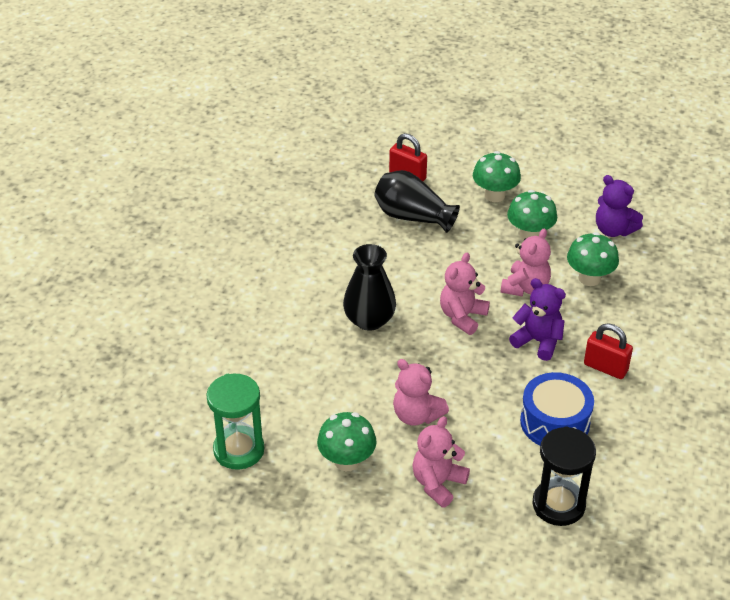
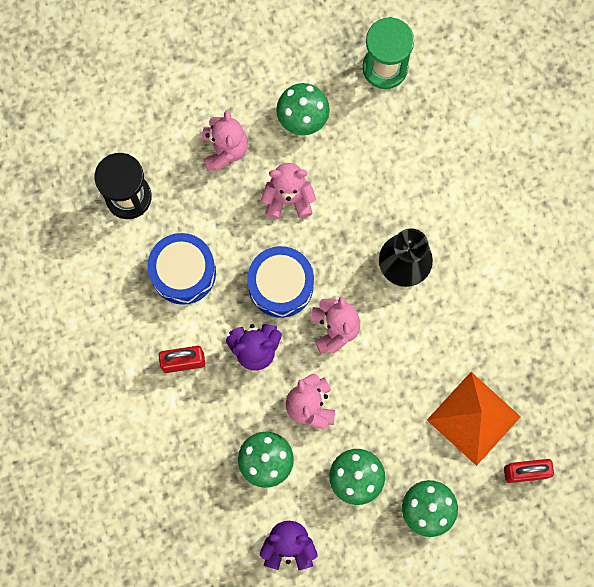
camera: 140 degrees right, 35 degrees up
black vase [374,170,460,233] -> orange pyramid [427,372,521,466]
none -> blue drum [247,246,314,318]

